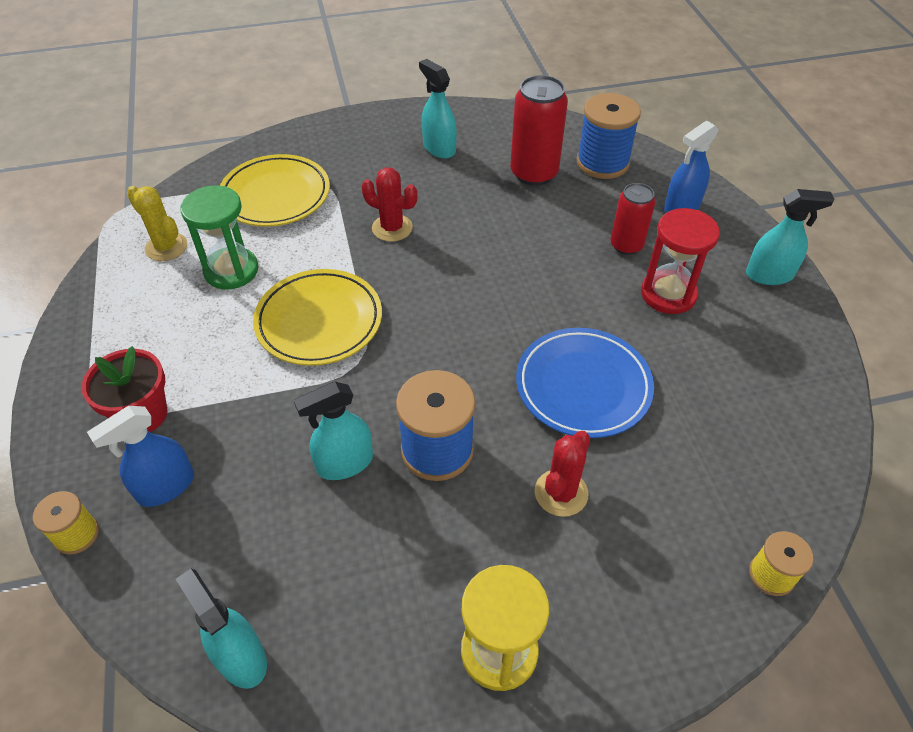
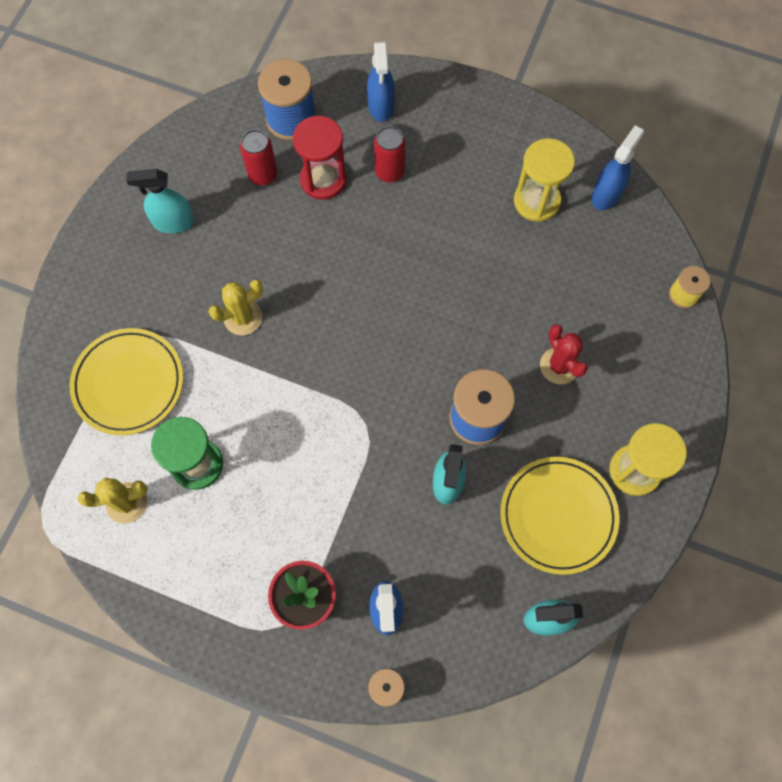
camera: 55 degrees left, 20 degrees up
yellow plate [253,269,382,366] -> yellow plate moved to [500,457,619,575]
red cactus [361,168,417,242] -> yellow cactus [209,279,263,335]
red can [511,75,568,186] -> red can [240,129,278,186], size x0.64
blue plate [516,328,654,438] -> none
red hourglass [641,208,720,314] -> red hourglass moved to [293,116,346,200]
turquoise spray bottle [746,189,835,285] -> none
none -> yellow hourglass [514,138,575,222]
none -> blue spray bottle [591,125,644,210]

